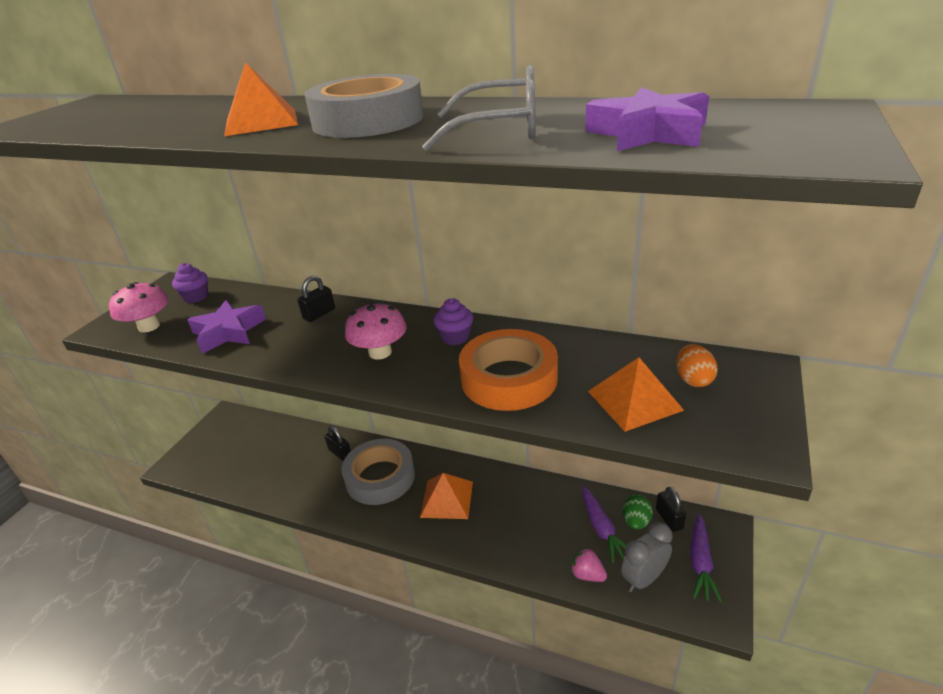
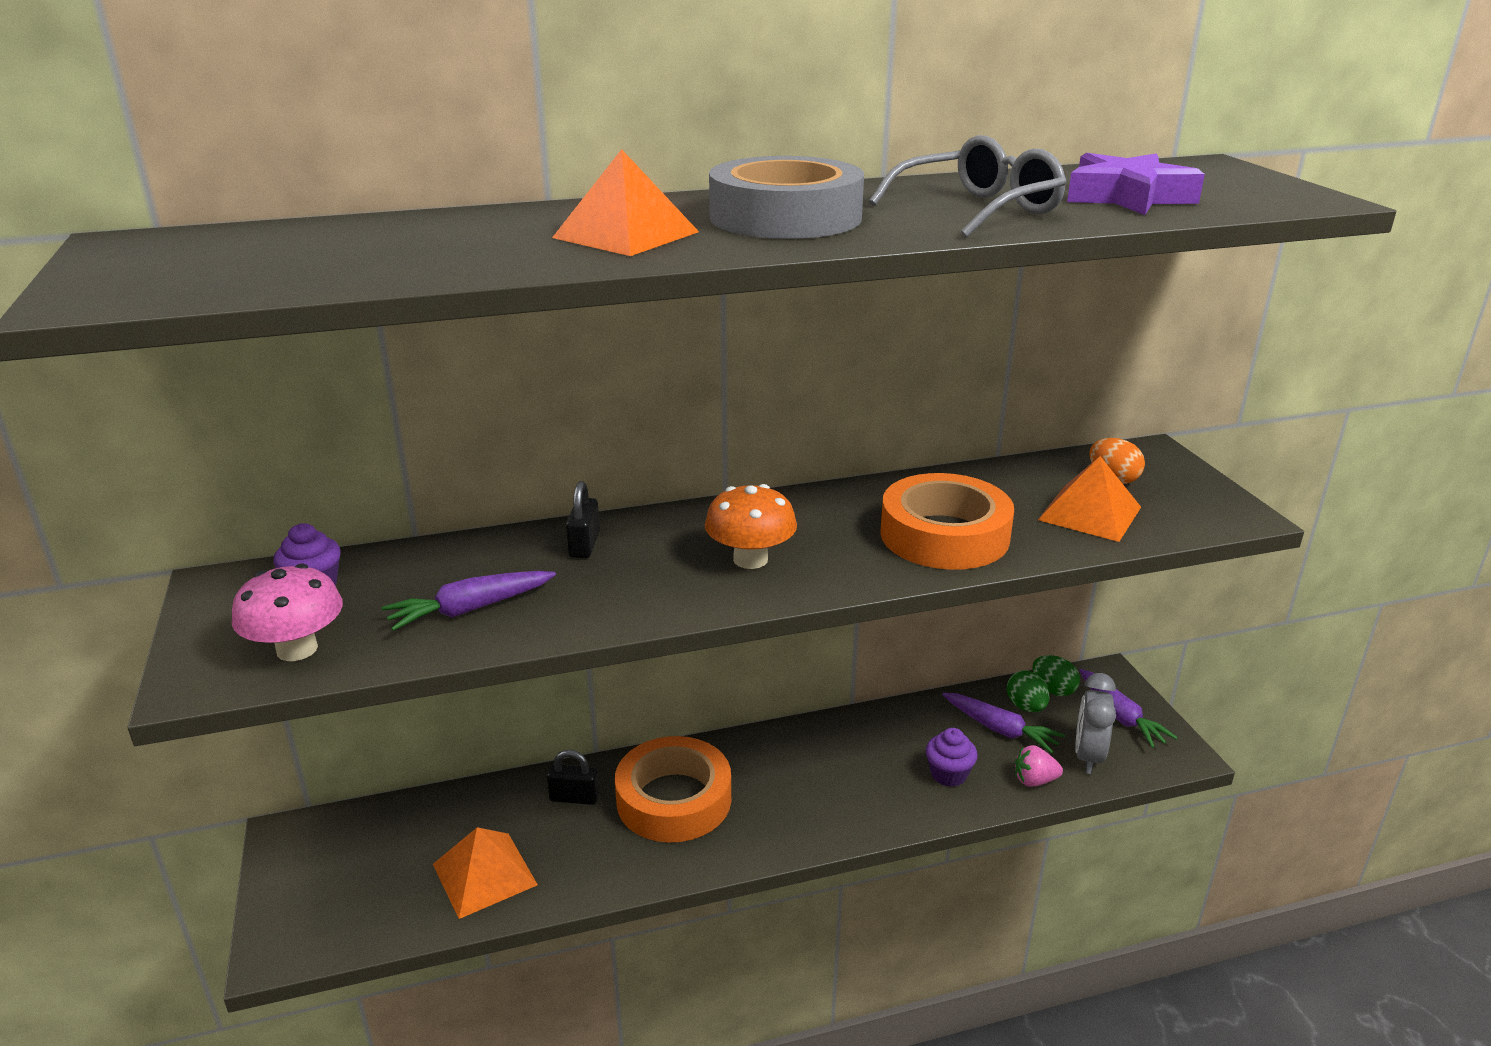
camera: 40 degrees left, 5 degrees down
purple star [187,300,266,354] -> purple carrot [382,571,556,631]
grey tape [342,439,415,505] -> orange tape [615,736,731,843]
pink mushroom [345,302,407,360] -> orange mushroom [705,484,797,569]
orange pyramid [420,473,473,519] -> orange pyramid moved to [433,827,538,919]
purple cupcake [433,298,473,345] -> purple cupcake moved to [926,728,978,787]
black padlock [656,487,686,532] -> green egg [1032,655,1080,696]

